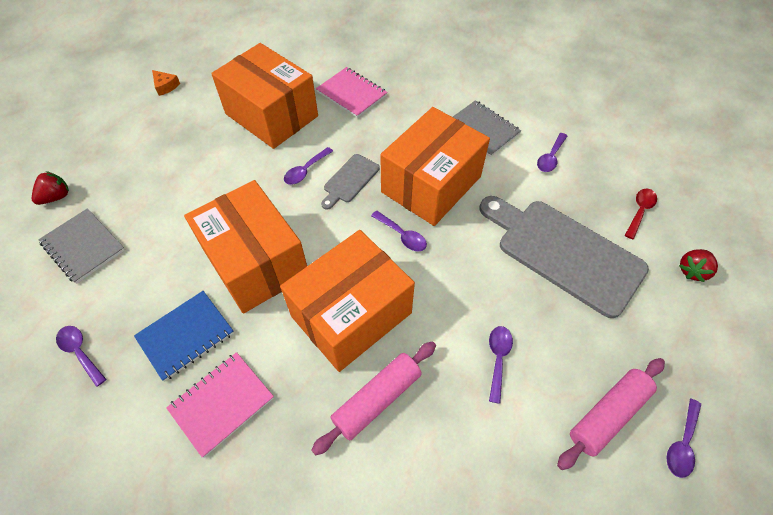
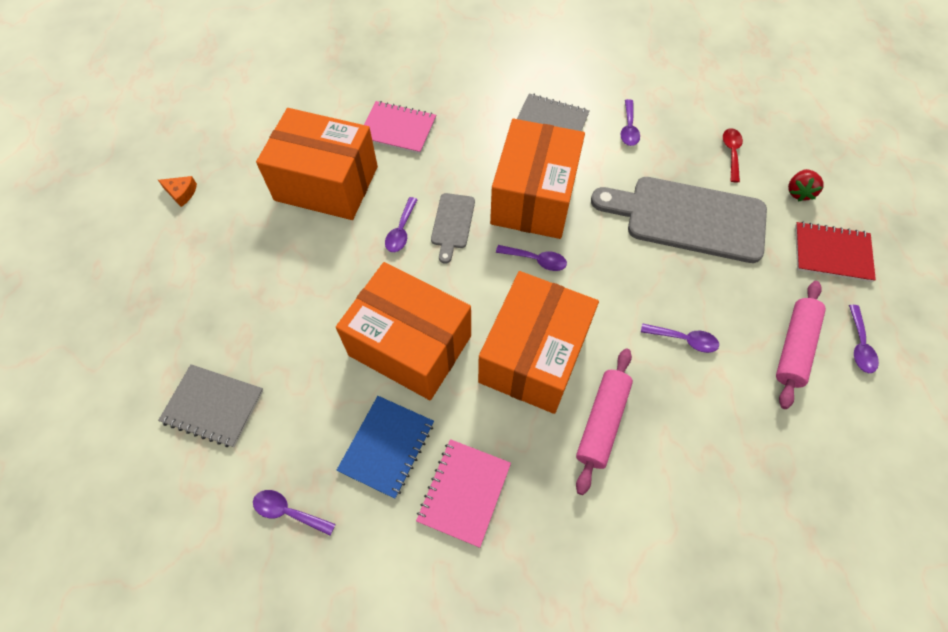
camera: 25 degrees left, 5 degrees up
red strawberry [32,171,69,205] -> none
purple spoon [489,326,513,404] -> purple spoon turned 120 degrees clockwise [641,323,719,353]
none -> red notebook [795,222,876,282]

